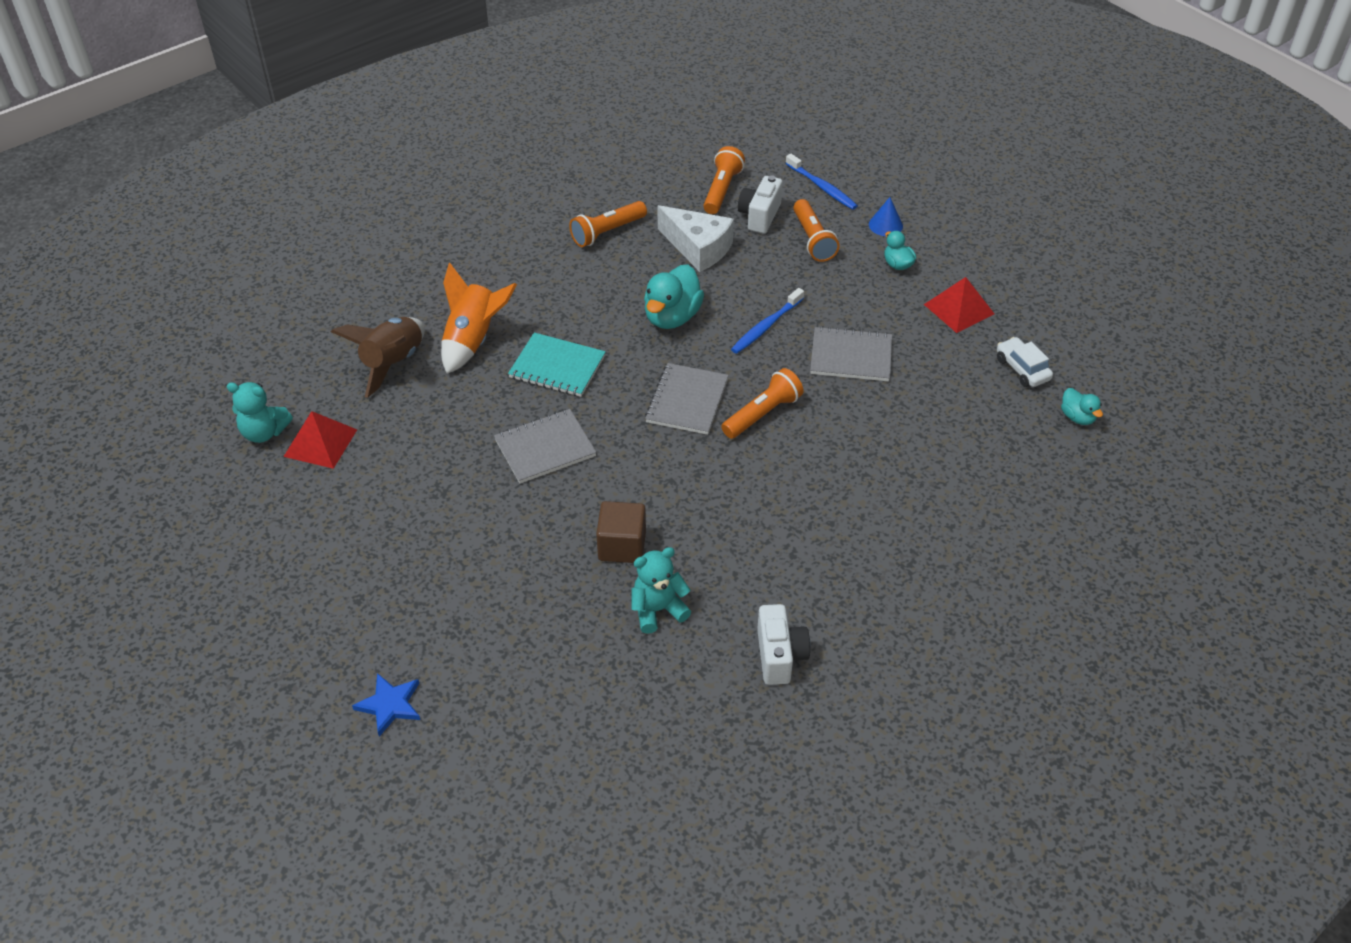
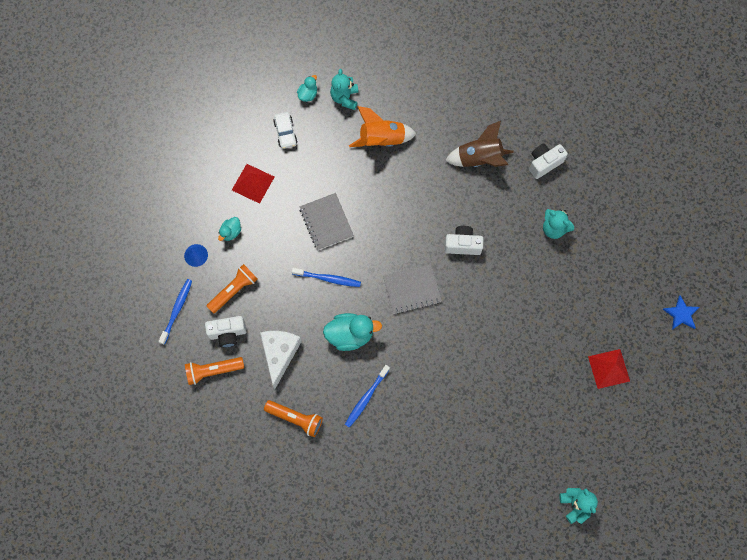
camera: 120 degrees left, 25 degrees up
red pyramid [283,411,357,469] -> red pyramid moved to [588,349,630,389]
brown rocket [331,317,425,398] -> brown rocket moved to [445,121,514,167]
orange rocket [441,263,517,374] -> orange rocket moved to [349,106,416,147]
grey notebook [494,409,597,483] -> none
turquoise notebook [508,333,606,397] -> none
brown cube [596,501,646,563] -> none
orange flashlight [721,368,804,439] -> none
white car [997,337,1053,387] -> white car turned 45 degrees counterclockwise [273,112,297,149]
none -> turquoise teddy bear [330,69,358,110]
none -> blue toothbrush [345,365,390,428]
none -> white camera [444,226,483,255]

